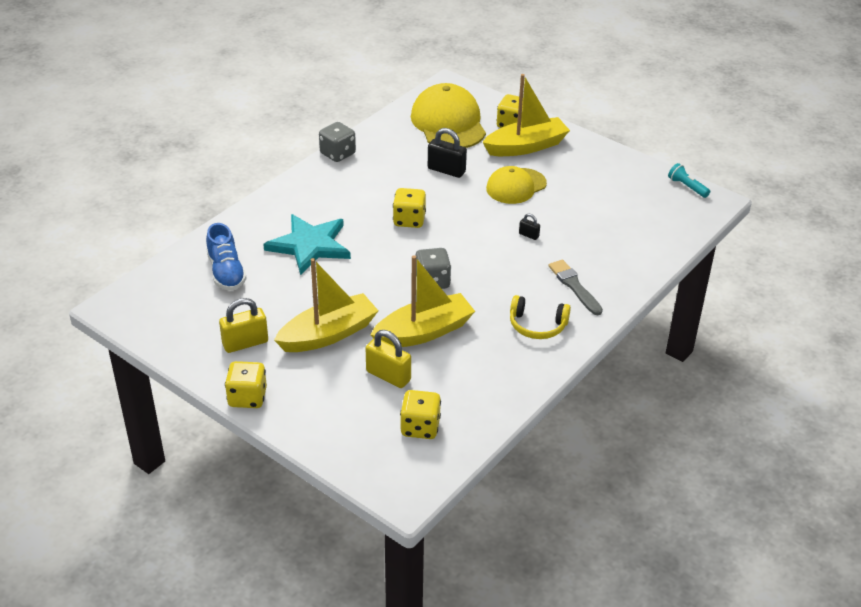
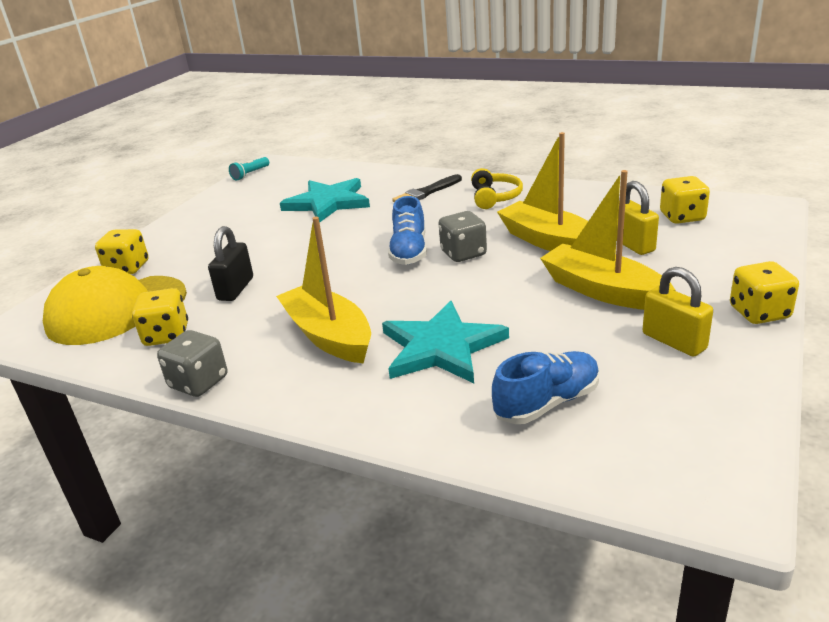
camera: 100 degrees left, 10 degrees down
yellow padlock [366,330,411,388] -> yellow padlock turned 45 degrees counterclockwise [616,181,659,255]
yellow dice [393,188,426,228] -> yellow dice moved to [132,288,188,346]
yellow boat [482,74,570,156] -> yellow boat moved to [276,217,371,363]
yellow cap [486,166,547,204] -> none
black padlock [519,213,540,240] -> none
grey brush [549,259,603,315] -> black brush [392,174,462,202]
none -> turquoise star [280,178,370,223]
none -> blue shoe [388,196,427,265]

